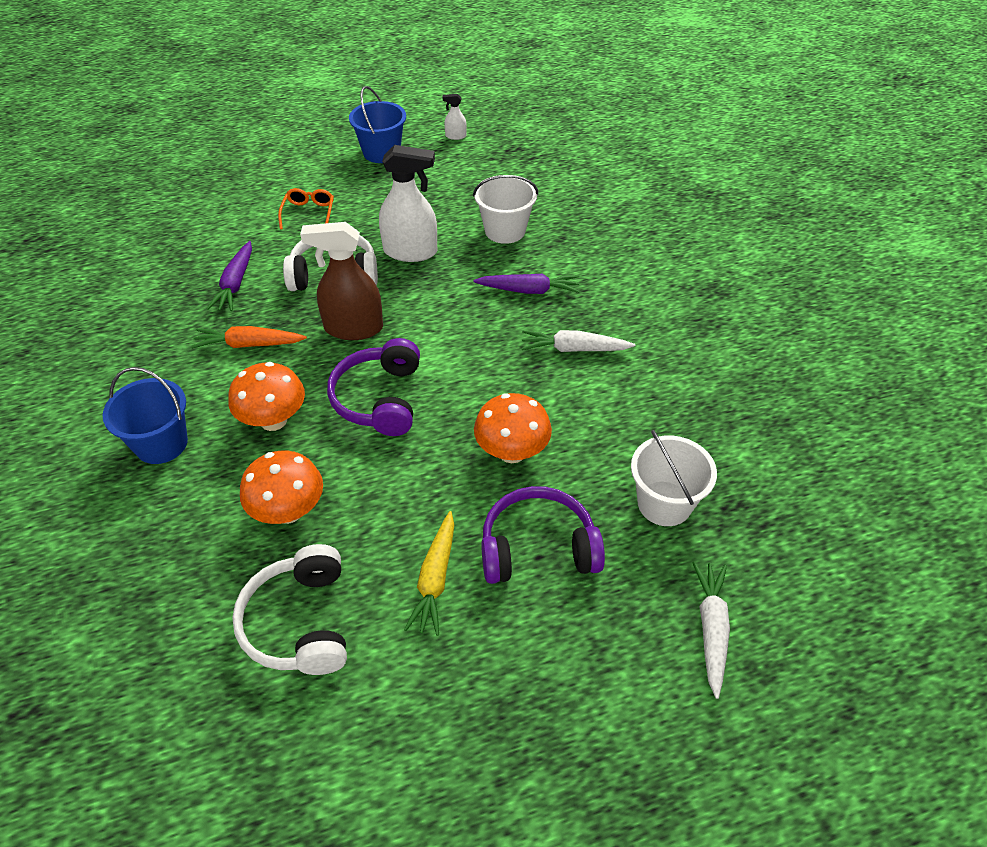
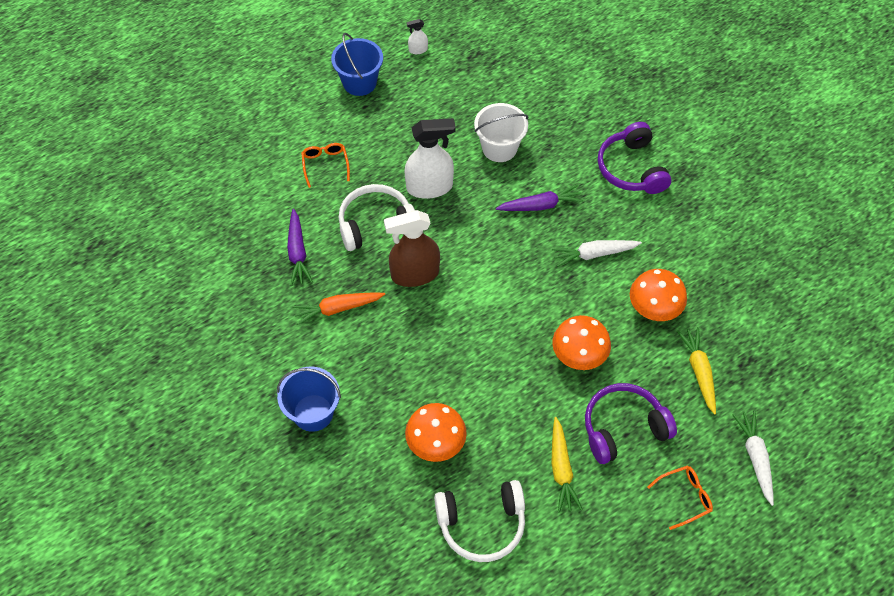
camera: 15 degrees left, 10 degrees up
orange mushroom [228,362,305,431] -> orange mushroom moved to [630,269,687,321]
white headphones [232,544,347,675] -> white headphones turned 75 degrees counterclockwise [434,480,525,562]
purple headphones [327,338,420,436] -> purple headphones moved to [598,122,672,194]
white bucket [631,430,717,526] -> yellow carrot [677,327,716,415]
none -> orange glasses [647,466,713,530]

